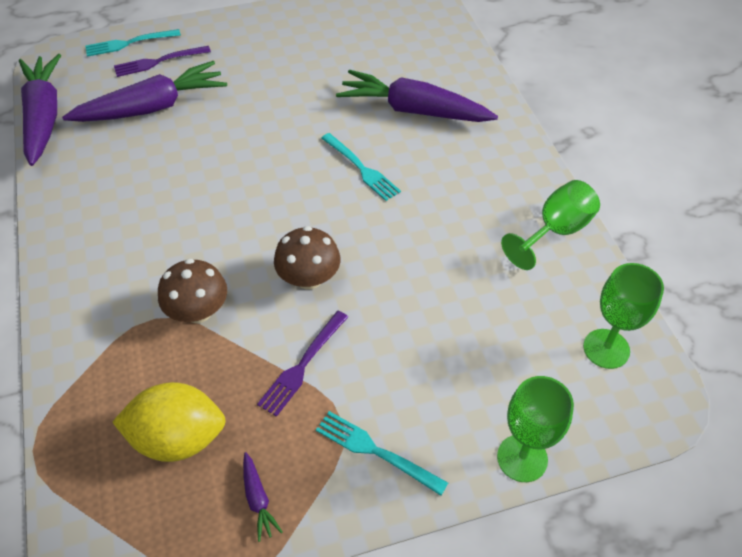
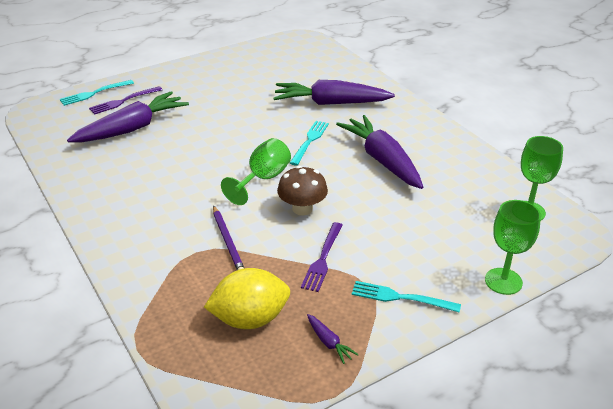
camera: 15 degrees left, 15 degrees down
purple carrot [19,54,61,166] -> purple carrot moved to [336,115,423,189]
brown mushroom [158,259,227,323] -> purple pencil [213,205,244,270]
turquoise fork [321,133,401,201] -> turquoise fork turned 105 degrees counterclockwise [290,121,329,165]
green goblet [501,180,600,270] -> green goblet moved to [221,138,291,205]

